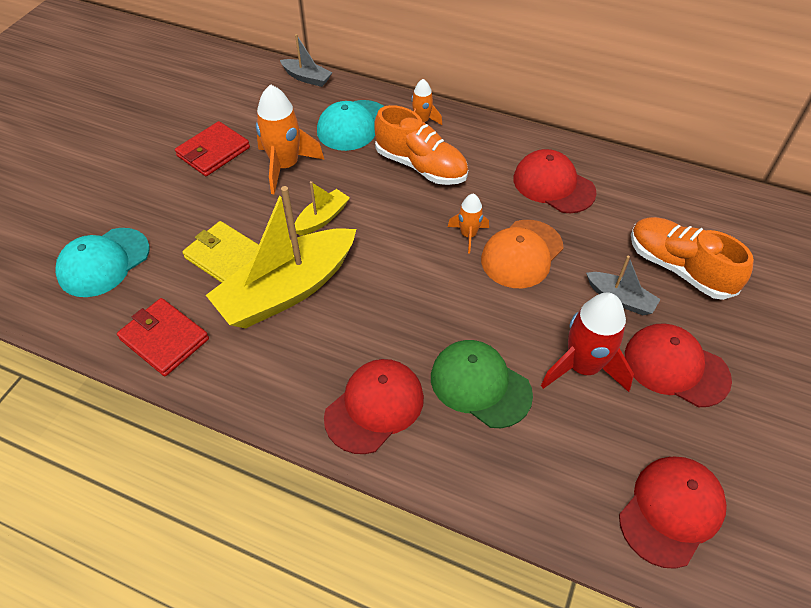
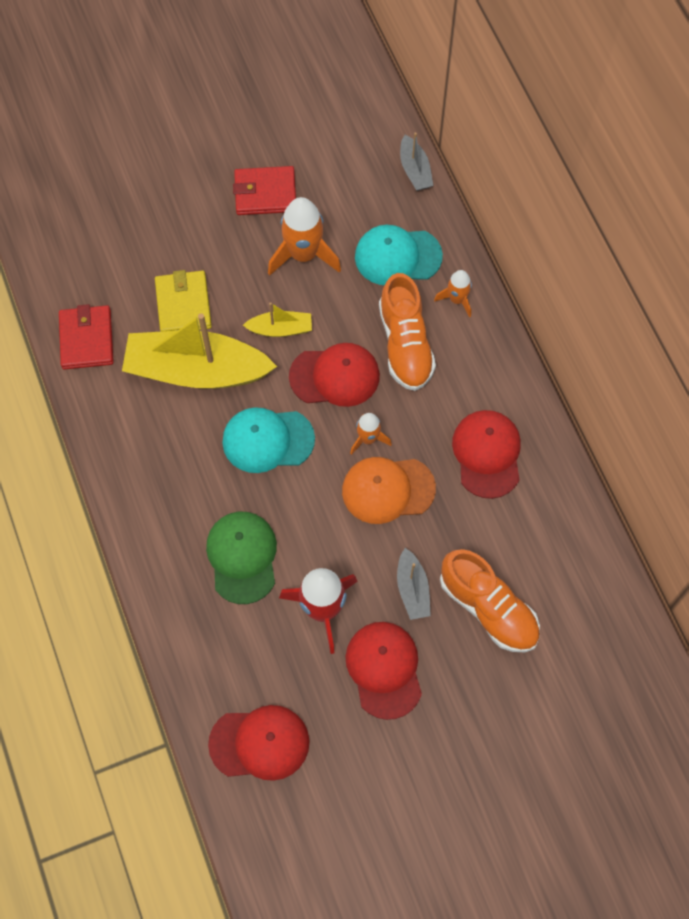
camera: 45 degrees right, 15 degrees up
turquoise cap [55,228,150,297] -> turquoise cap moved to [222,407,315,473]
red cap [324,359,424,454] -> red cap moved to [289,343,380,407]
orange shoe [631,217,754,300] -> orange shoe turned 135 degrees clockwise [440,549,540,652]

